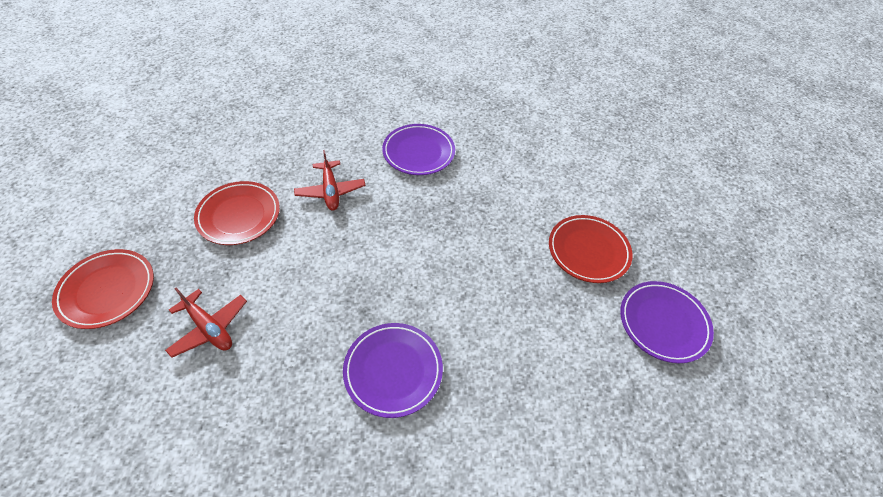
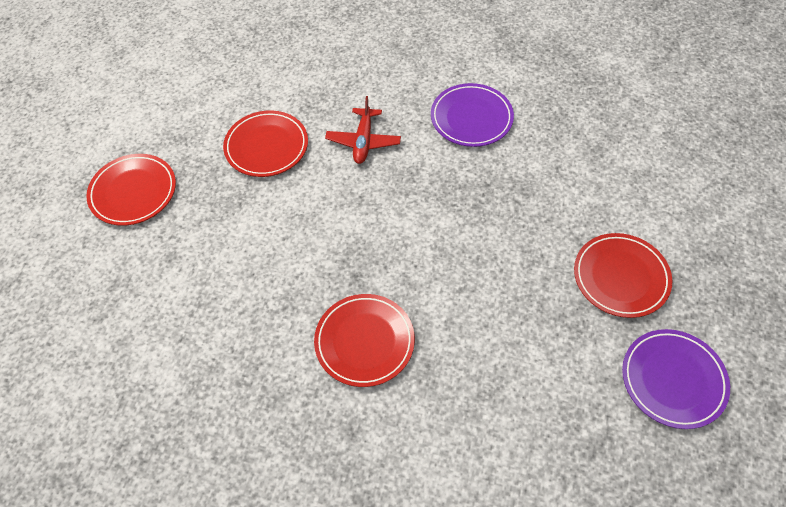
camera: 25 degrees right, 5 degrees up
red plane [165,288,247,358] -> none
purple plate [343,323,443,418] -> red plate [314,294,415,387]

